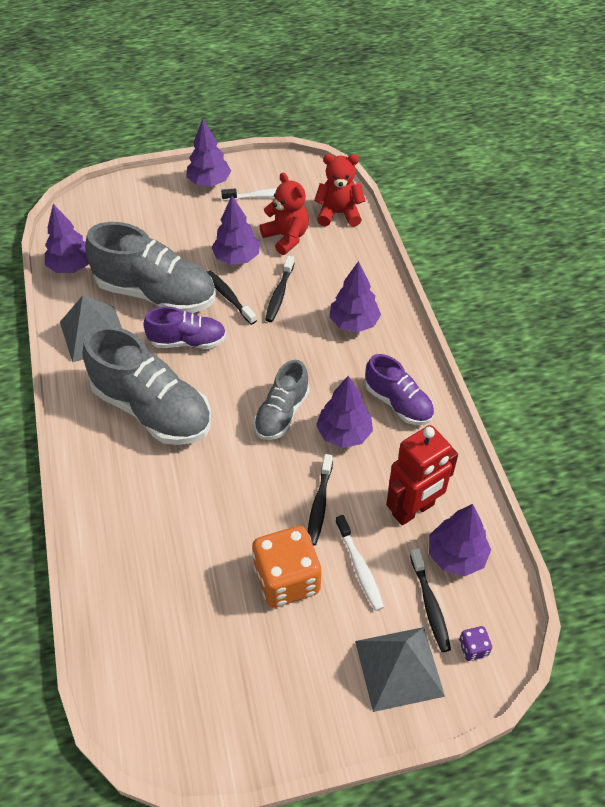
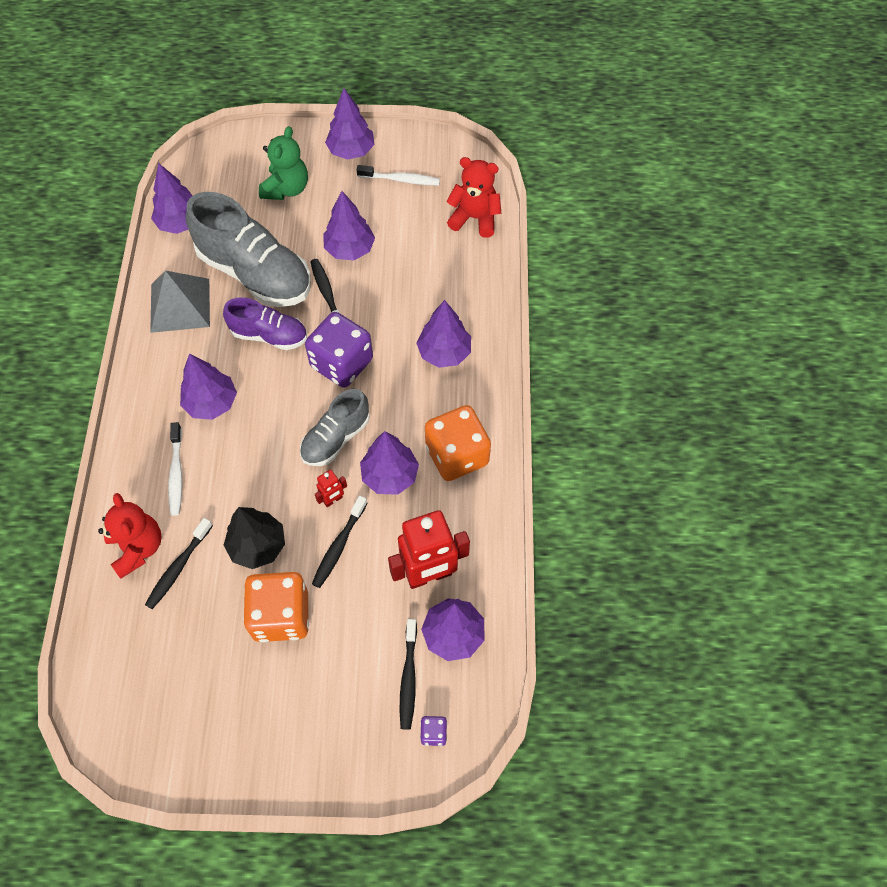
camera: 15 degrees right, 10 degrees up
grey shoe [82,326,211,445] -> purple tree [180,354,237,420]
red teddy bear [260,172,309,255] -> red teddy bear moved to [98,493,162,578]
black toothbrush [265,256,295,322] -> black toothbrush moved to [145,518,213,609]
white toothbrush [335,515,384,611] -> white toothbrush moved to [168,422,182,516]
grey pyramid [355,627,445,712] -> none
purple shoe [365,354,434,425] -> orange dice [425,405,491,481]
none -> black tree [224,507,285,569]
none -> green teddy bear [259,126,308,200]
none -> purple dice [305,312,373,388]
none -> red robot [315,469,347,507]

